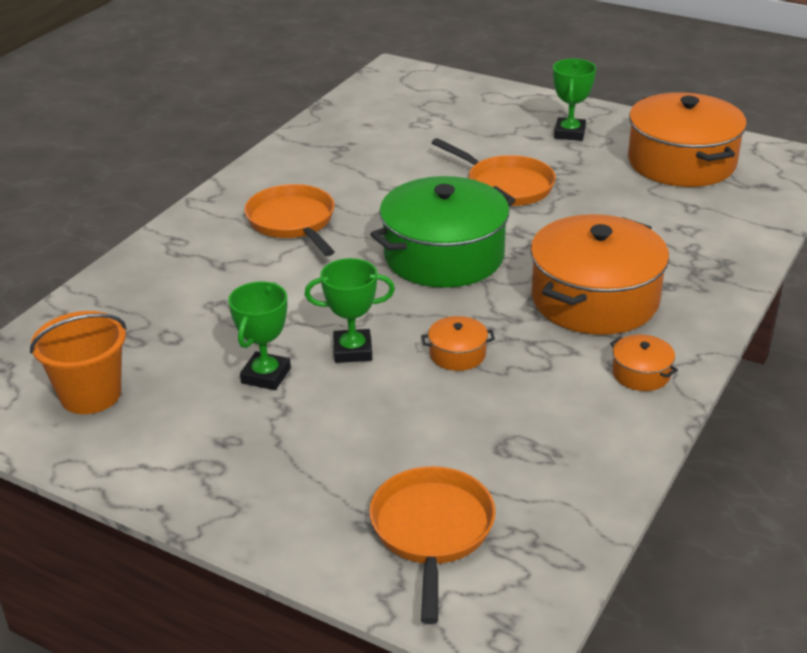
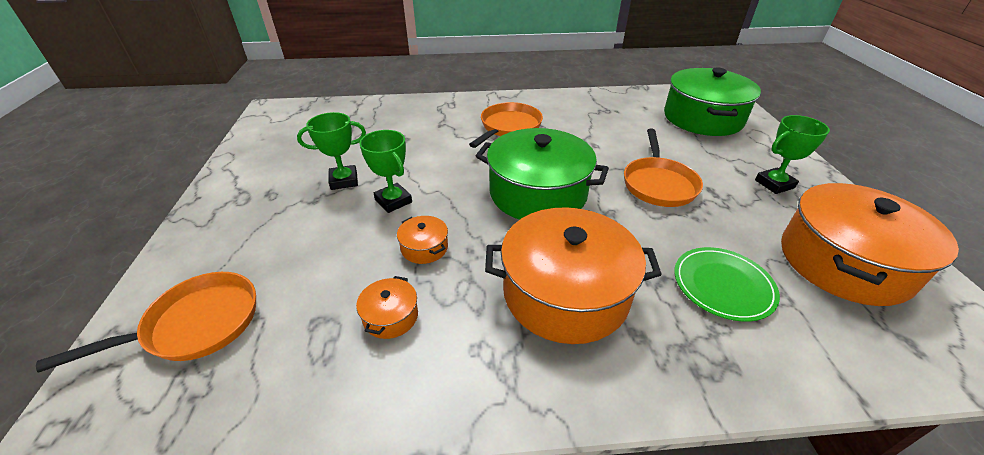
camera: 55 degrees right, 5 degrees up
orange bucket [30,311,127,414] -> none
orange pot [610,334,678,391] -> orange pot moved to [356,276,418,339]
none -> green pot [664,68,761,136]
none -> green plate [674,247,780,322]

